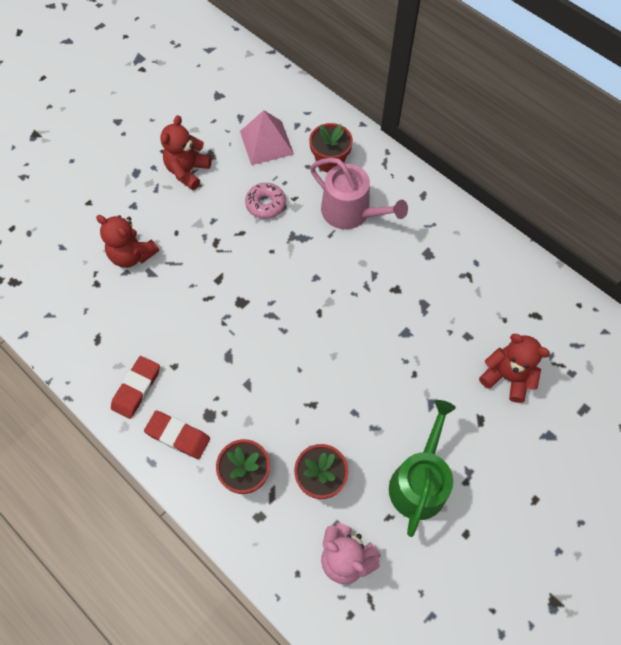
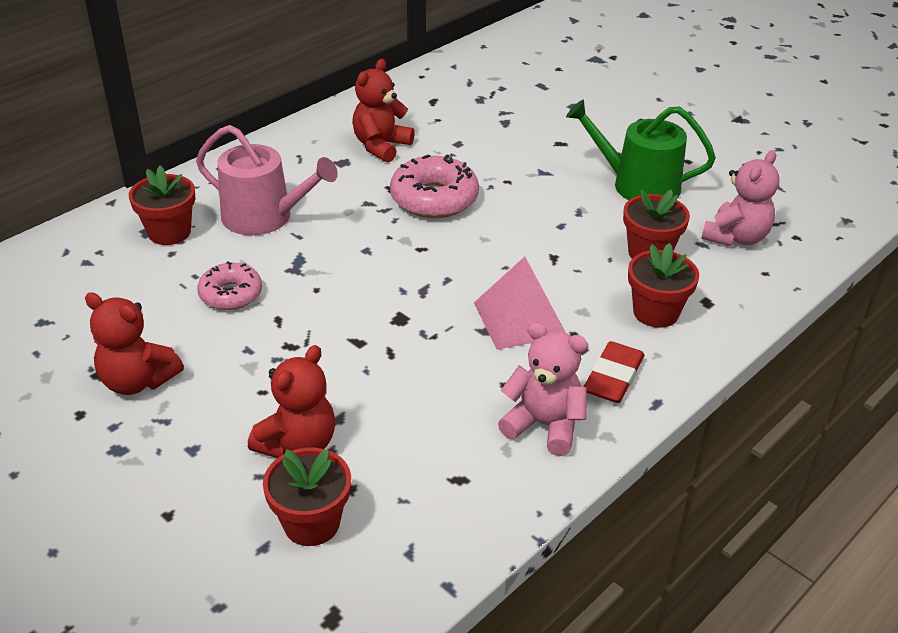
camera: 90 degrees left, 25 degrees down
red eraser [111,356,160,419] -> pink teddy bear [498,322,588,456]
pink pyramid [240,110,294,165] -> pink pyramid moved to [474,256,566,350]
pink watering can [310,158,408,229] -> pink watering can turned 75 degrees clockwise [196,125,338,235]
red teddy bear [479,334,550,403] -> red teddy bear moved to [352,59,415,162]
none -> red flower pot [263,448,351,546]
none -> pink donut [390,154,479,218]

